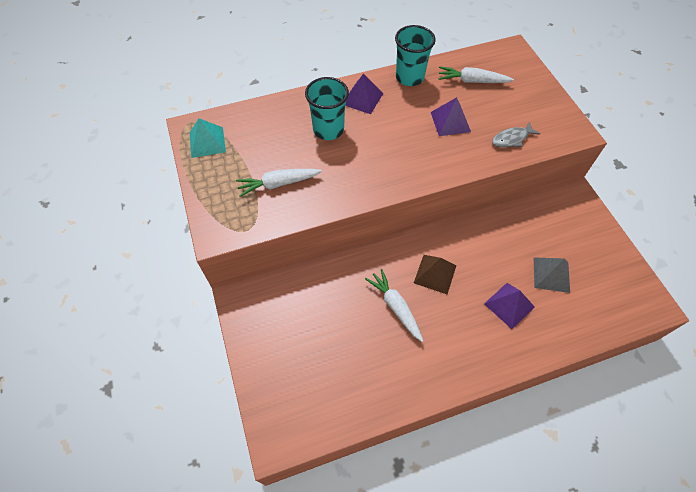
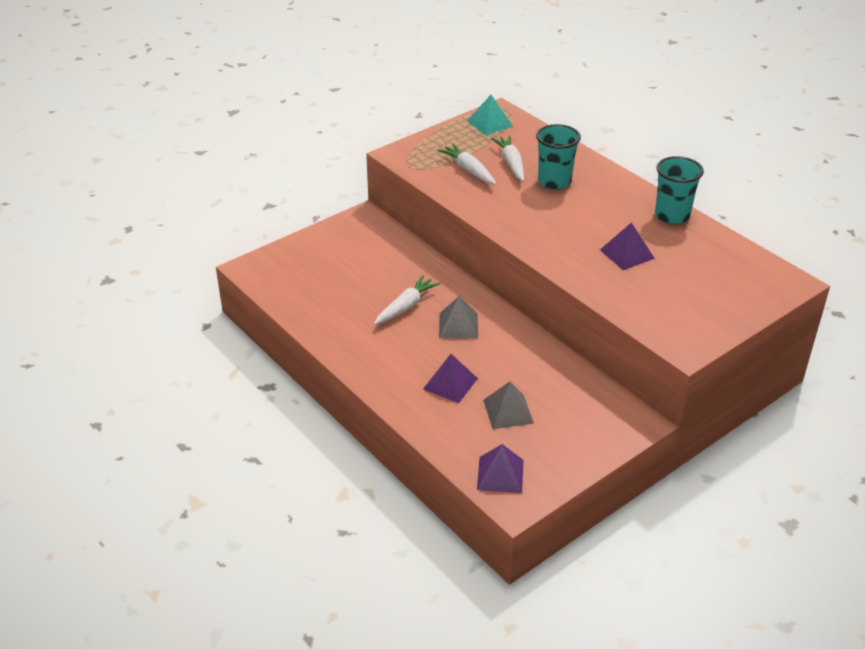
camera: 70 degrees right, 20 degrees down
purple pyramid [345,74,383,114] -> purple pyramid moved to [477,444,524,493]
brown pyramid [414,255,456,294] -> grey pyramid [439,296,478,339]
white carrot [439,66,514,83] -> white carrot moved to [491,136,524,181]
grey fish [492,122,540,147] -> none

